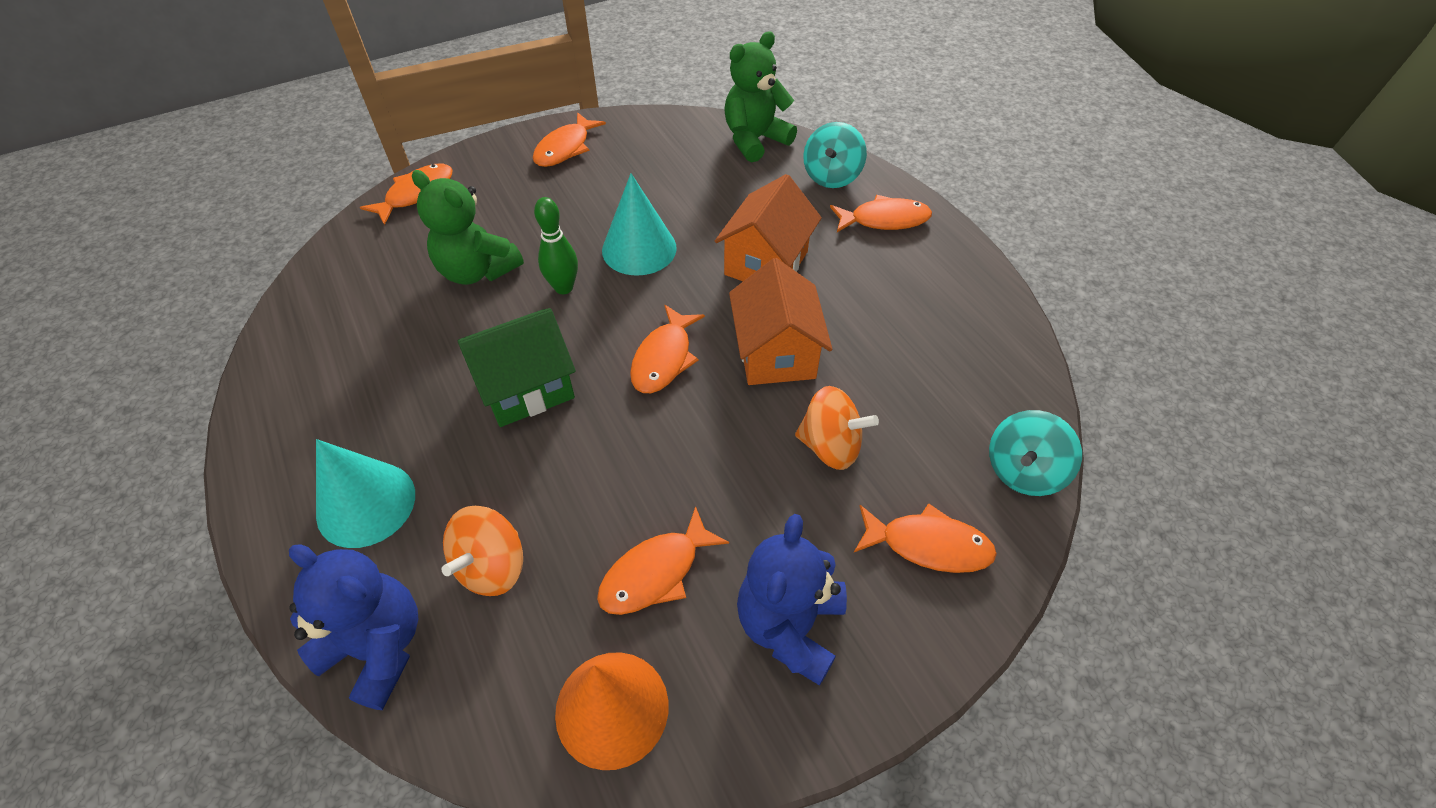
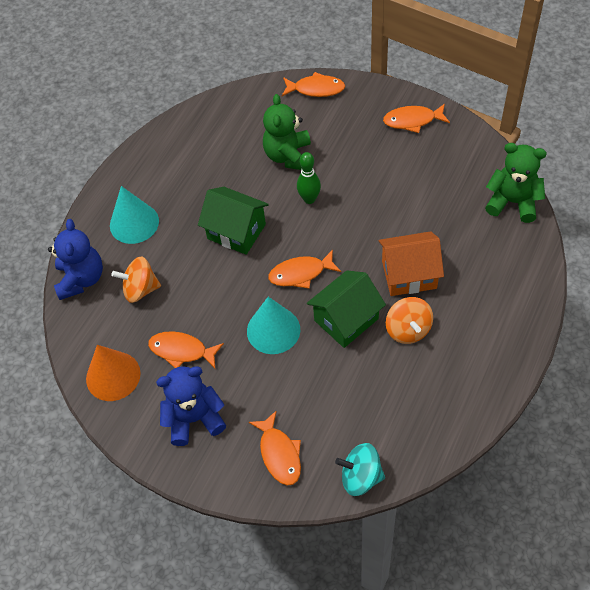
camera: 60 degrees right, 5 degrees up
turquoise cone [602,173,677,276] -> turquoise cone moved to [247,297,300,354]
orange house [729,258,832,385] -> green house [307,270,386,348]
orange spinning top [795,386,879,470] -> orange spinning top moved to [386,297,433,344]
turquoise spinning top [803,122,867,188] -> none
orange fish [830,195,932,232] -> none

